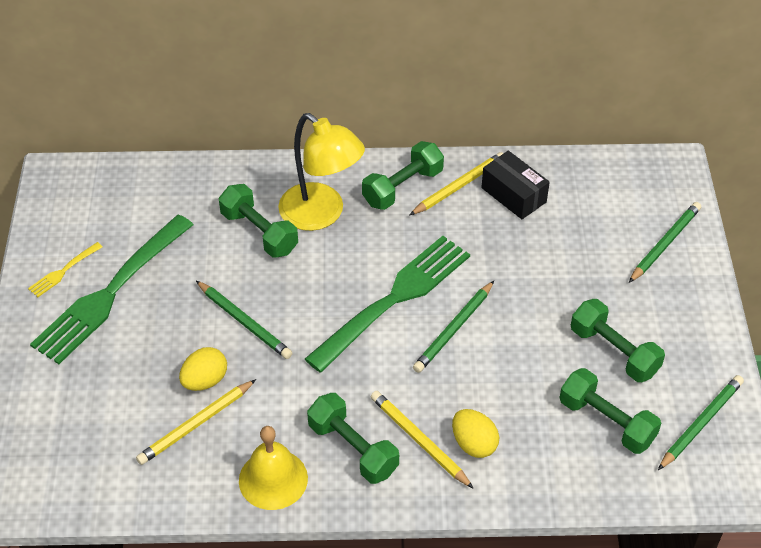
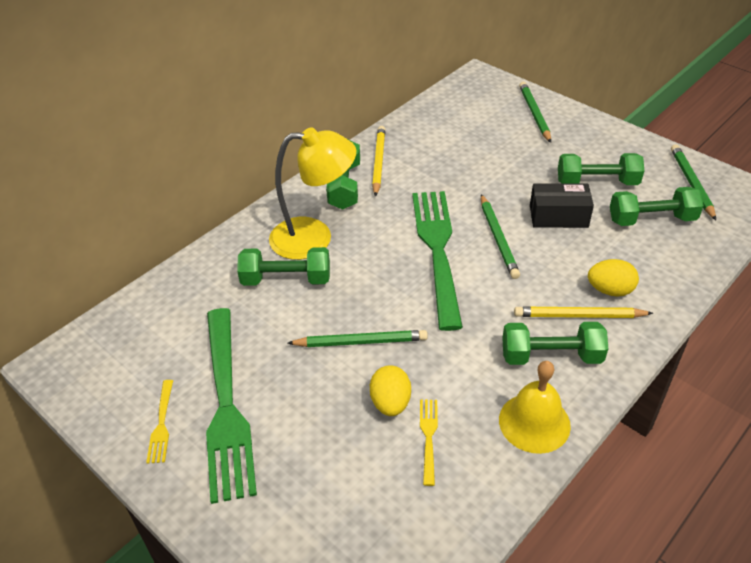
camera: 45 degrees left, 5 degrees down
yellow pencil [136,379,256,465] -> yellow fork [420,399,438,486]
black box [481,151,550,219] -> black box moved to [530,183,594,228]

